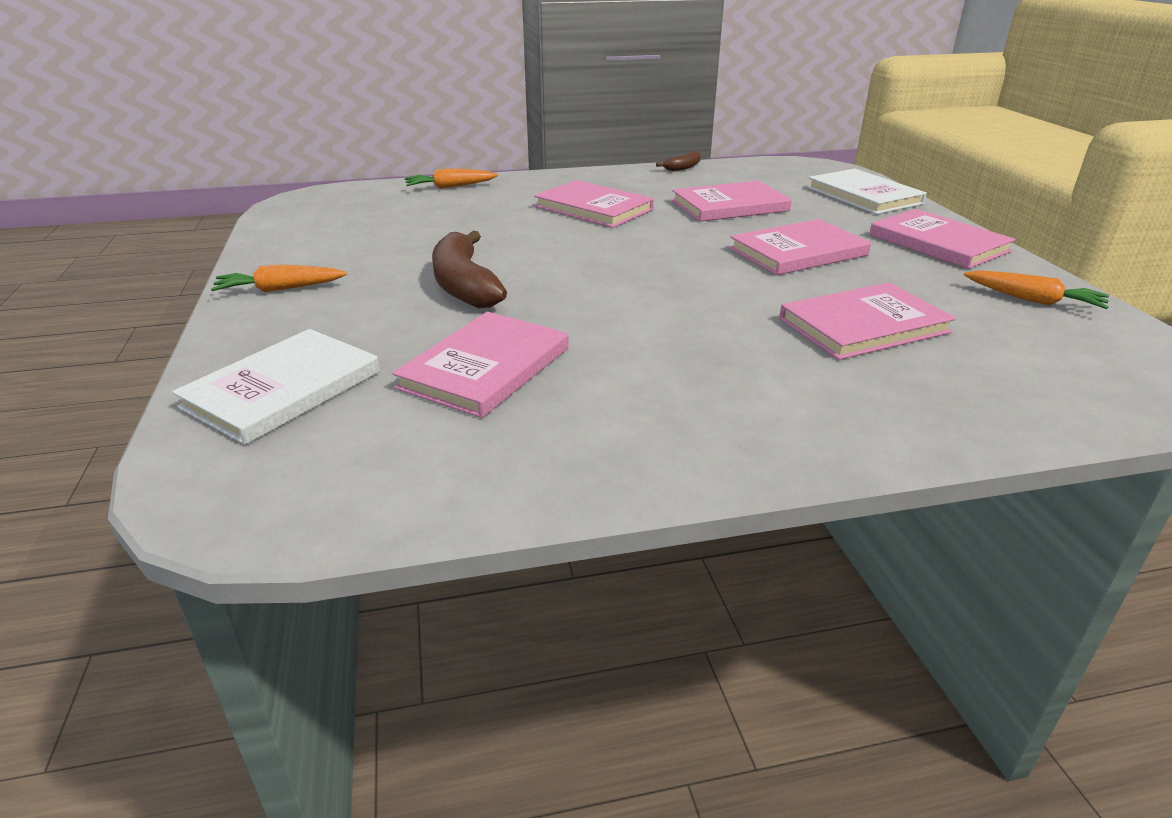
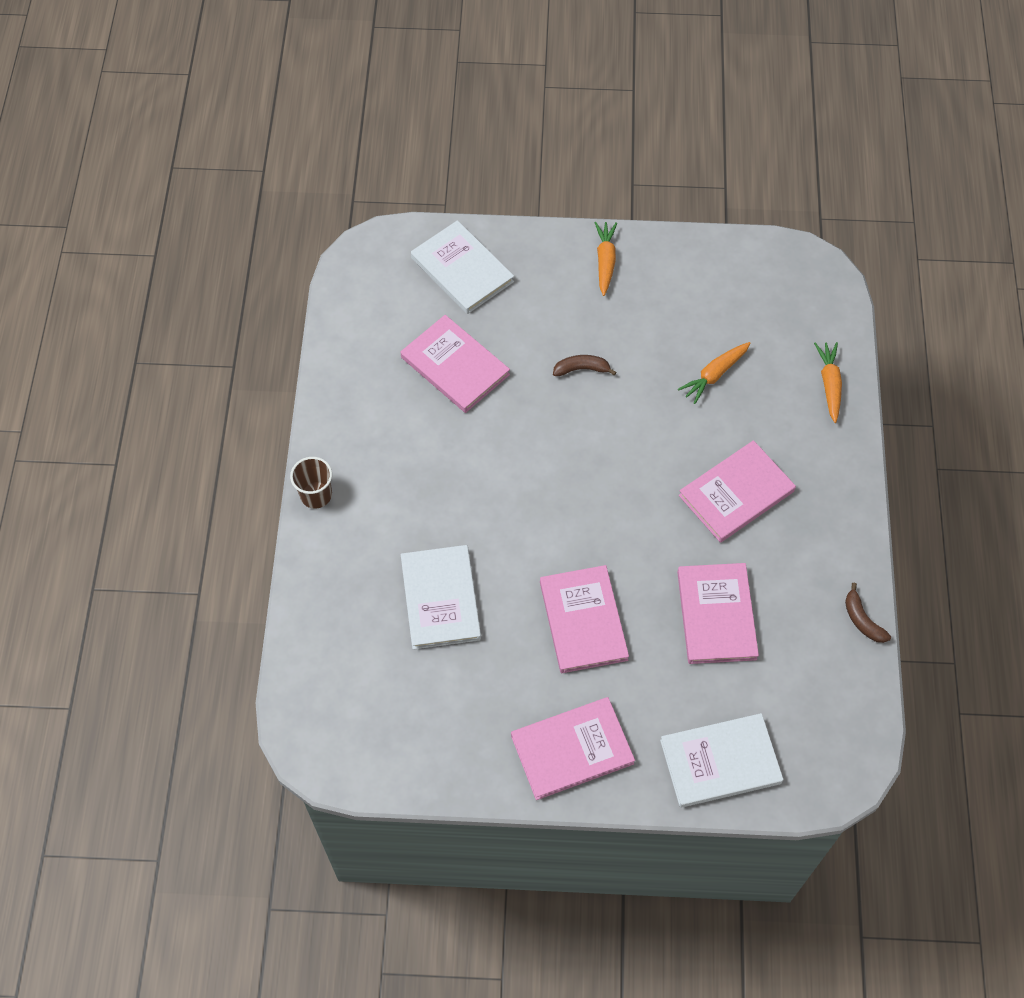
camera: 105 degrees right, 30 degrees up
brown banana [432,231,507,308] -> brown banana [553,355,617,376], size x0.52
pink book [779,282,956,360] -> white book [401,545,481,650]
orange carrot [964,270,1109,309] -> orange carrot moved to [678,342,751,404]
none -> brown cup [290,457,332,509]

